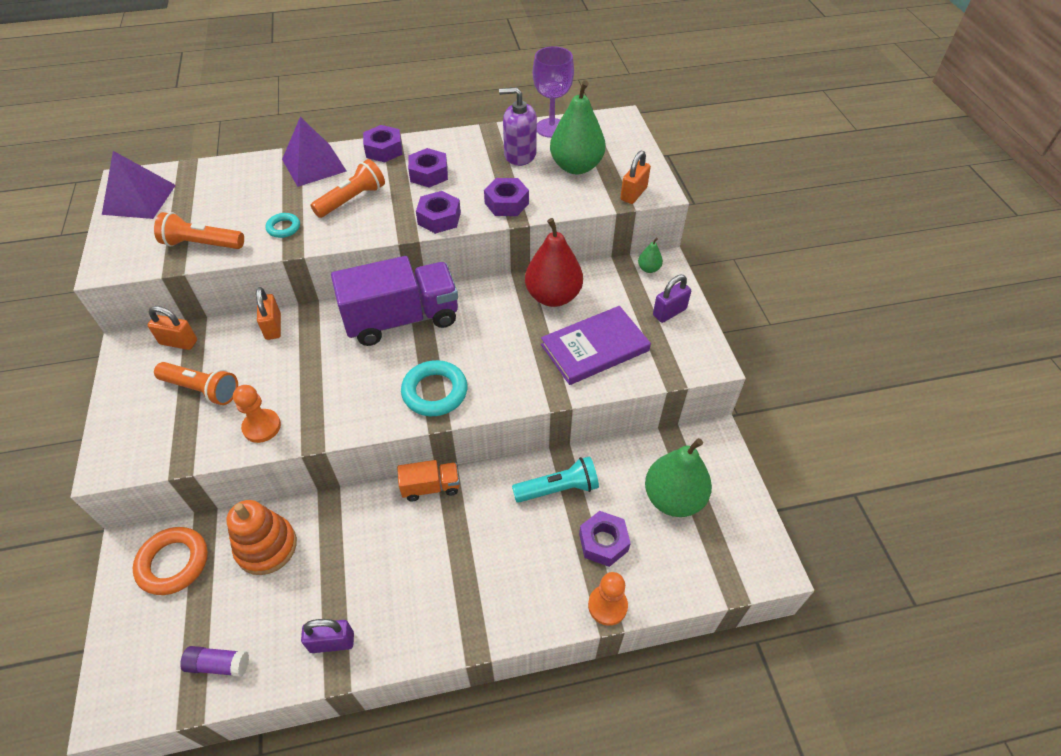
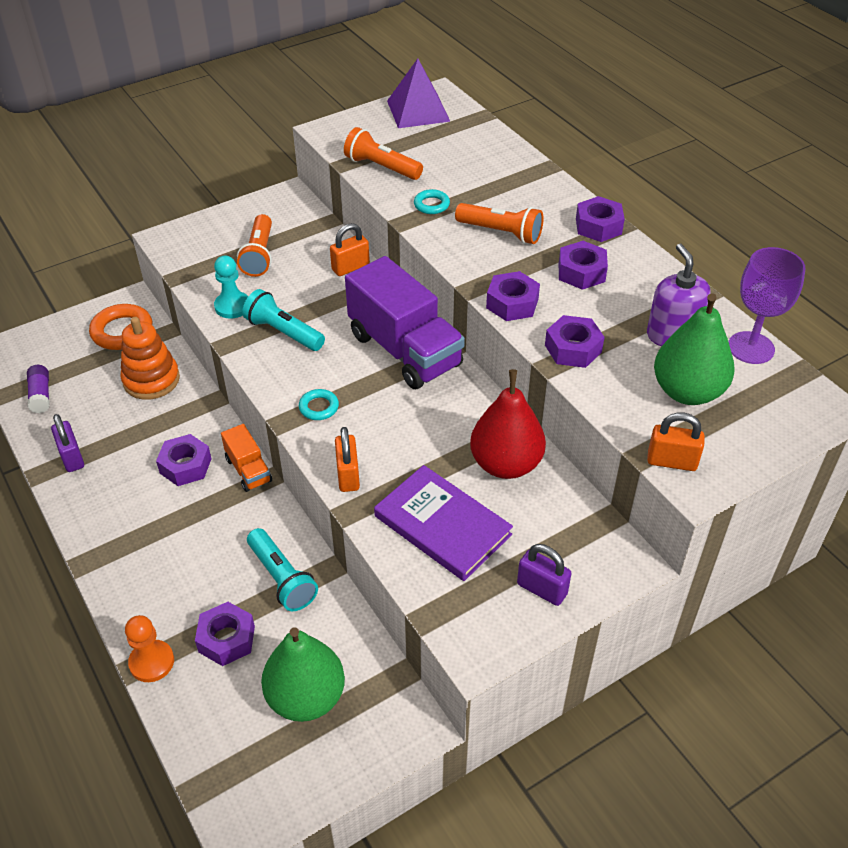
camera: 70 degrees right, 5 degrees down
orange padlock [148,306,197,350] -> orange padlock moved to [335,427,360,492]
orange flashlight [154,212,244,249] -> orange flashlight turned 45 degrees counterclockwise [344,127,423,180]
orange pawn [233,385,281,443] -> turquoise pawn [214,256,248,319]
purple pyramid [282,117,346,187] -> none
turquoise ring [401,360,468,416] -> turquoise ring [299,389,339,420], size x0.55
green pear [638,238,663,273] -> none
none -> purple nut [156,434,212,486]
none -> turquoise flashlight [242,289,325,351]

